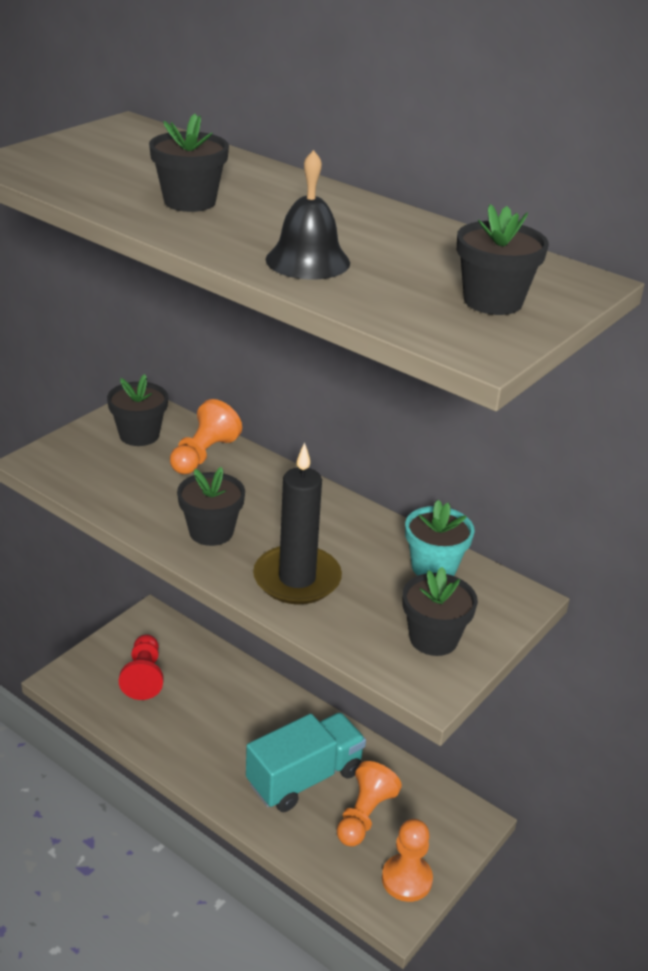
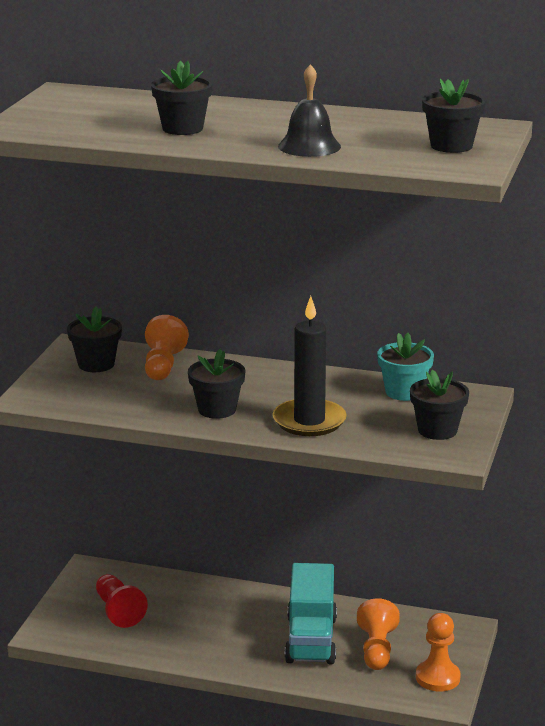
camera: 20 degrees left, 10 degrees down
turquoise truck [246,713,366,812] -> turquoise truck turned 150 degrees clockwise [285,563,337,664]

